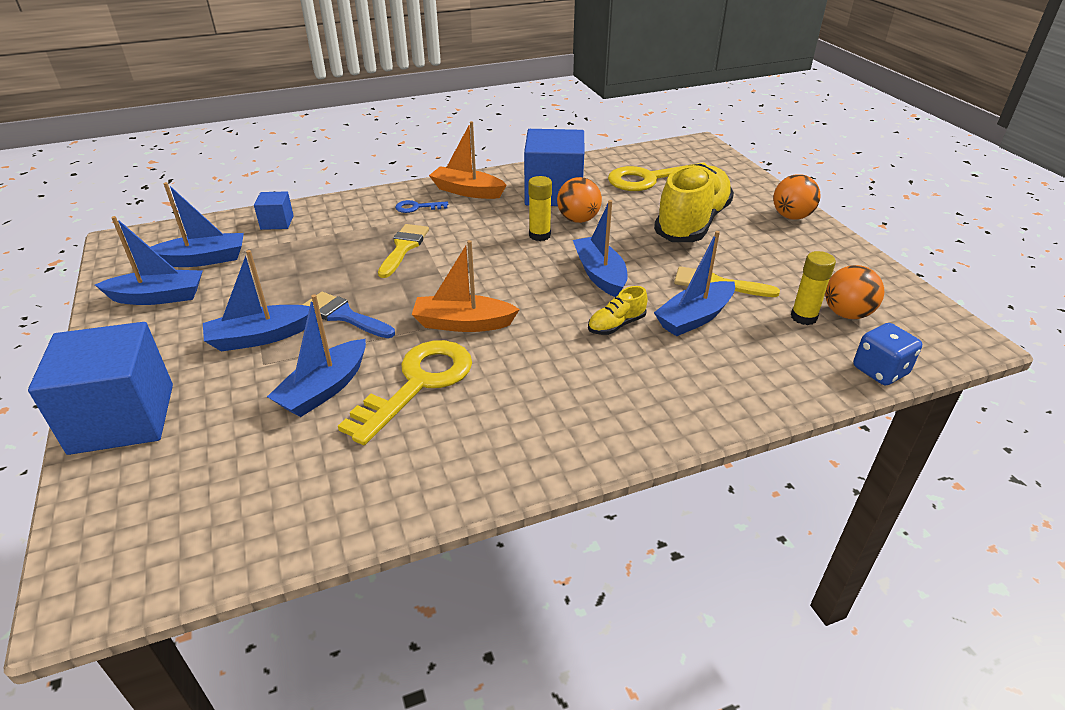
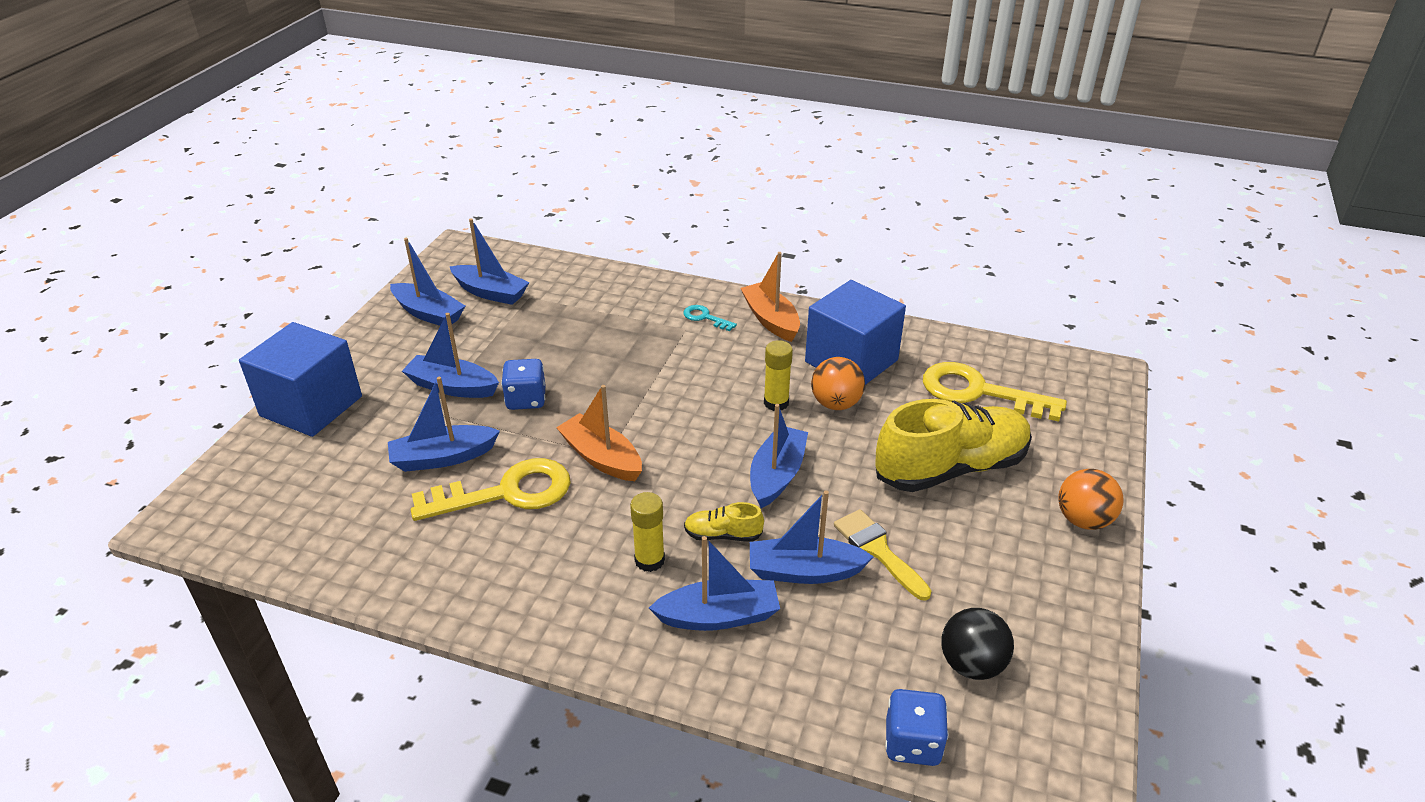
camera: 40 degrees right, 0 degrees up
blue cube [254,191,294,230] -> none
blue brush [302,292,395,338] -> blue dice [501,359,545,410]
yellow brush [378,224,429,278] -> none
blue key [395,200,448,213] -> turquoise key [684,305,737,331]
yellow glue stick [791,251,836,325] -> yellow glue stick moved to [630,492,665,572]
orange ball [825,265,884,319] -> black ball [941,608,1014,680]
none -> blue boat [649,536,780,631]

